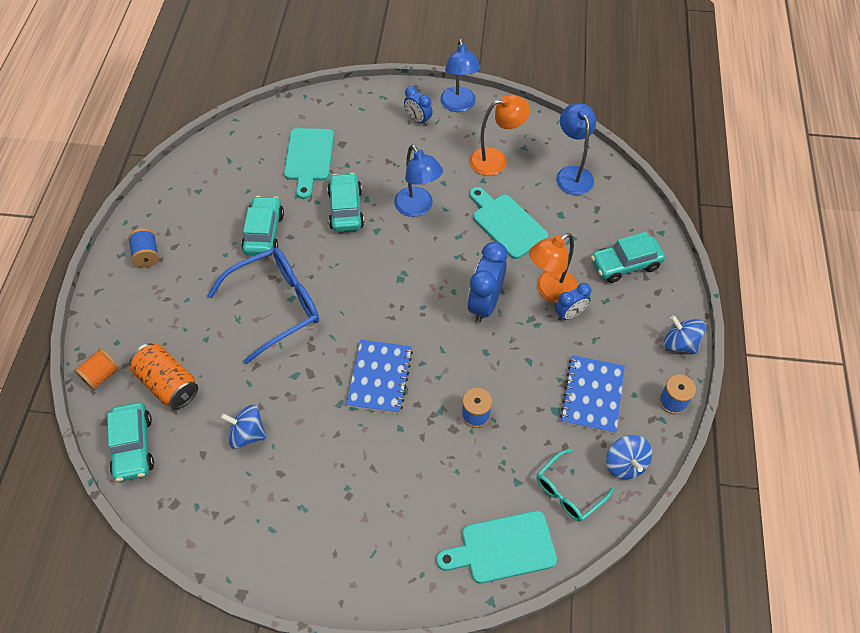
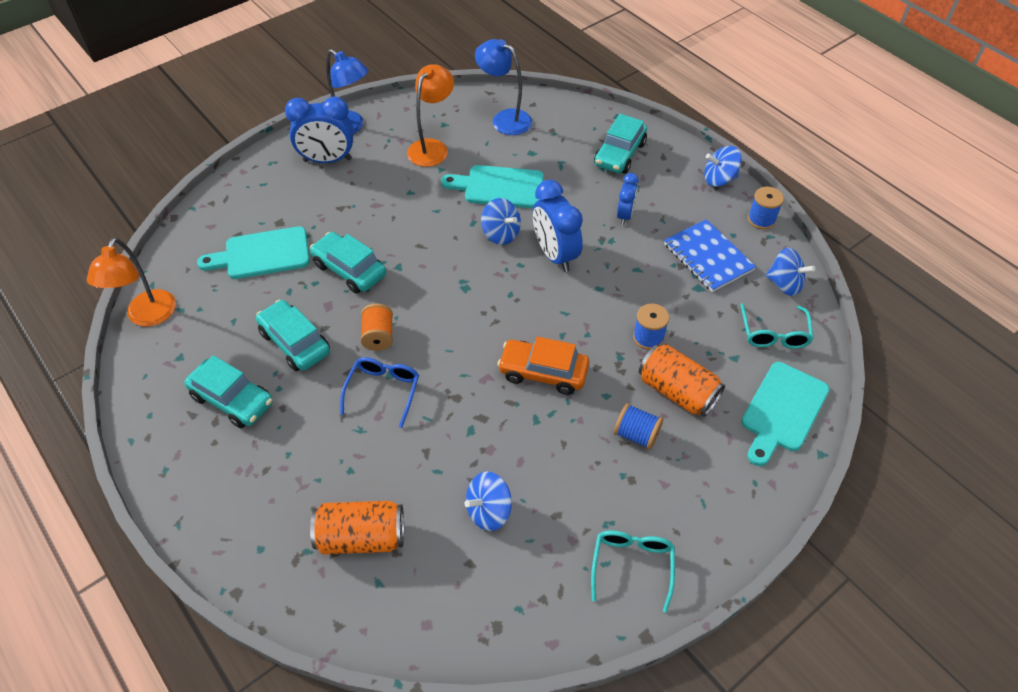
camera: 45 degrees left, 5 degrees down
orange spool [74,348,120,390] -> orange spool moved to [360,303,393,351]
turquoise car [107,402,154,482] -> turquoise car moved to [184,355,273,428]
blue spool [128,228,159,268] -> blue spool moved to [614,403,663,450]
blue glasses [207,247,319,364] -> blue glasses [340,357,419,428], size x0.57
turquoise cutting board [284,128,334,199] -> turquoise cutting board turned 120 degrees clockwise [197,226,310,279]
blue notebook [346,340,413,414] -> orange car [497,337,589,395]
blue lamp [394,145,443,217] -> none
blue clock [404,86,433,126] -> blue clock [285,96,354,163], size x1.72
orange lamp [529,233,578,303] -> orange lamp moved to [87,238,176,326]
none -> blue spinning top [481,198,521,245]
none -> turquoise glasses [591,530,675,613]
none -> orange can [639,344,725,417]

